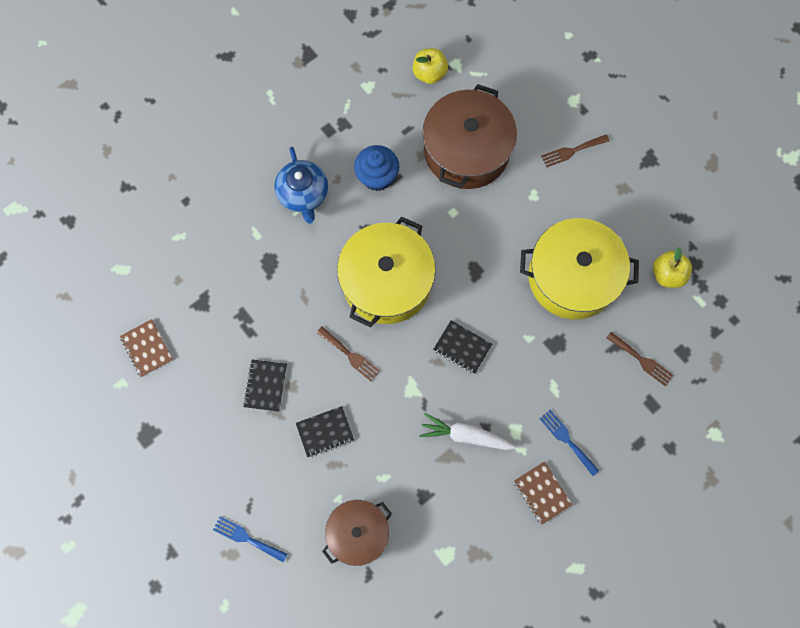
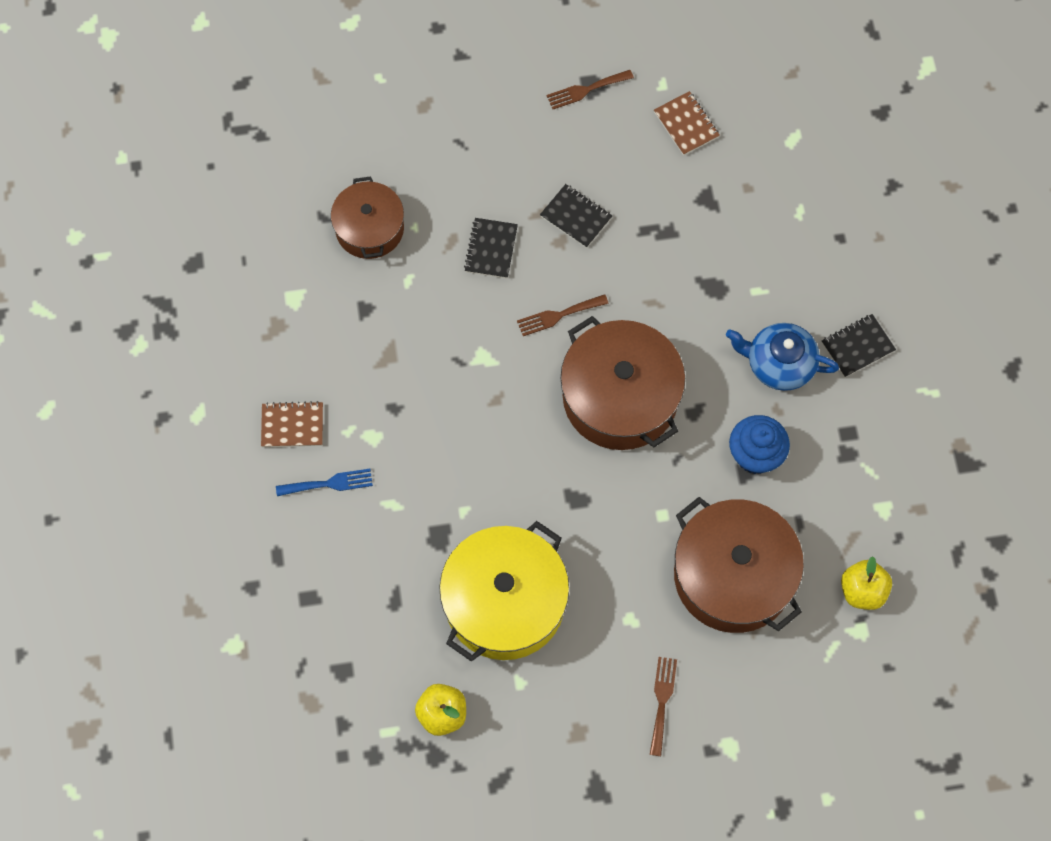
camera: 120 degrees right, 5 degrees down
brown notebook [120,319,173,377] -> brown notebook turned 60 degrees clockwise [654,91,720,156]
blue fork [213,516,287,562] -> none
yellow pot [337,216,436,328] -> brown pot [560,316,685,450]
white carrot [419,413,517,450] -> none
black notebook [433,320,492,374] -> black notebook moved to [822,314,896,377]
brown fork [606,332,674,386] -> brown fork moved to [547,70,634,109]

